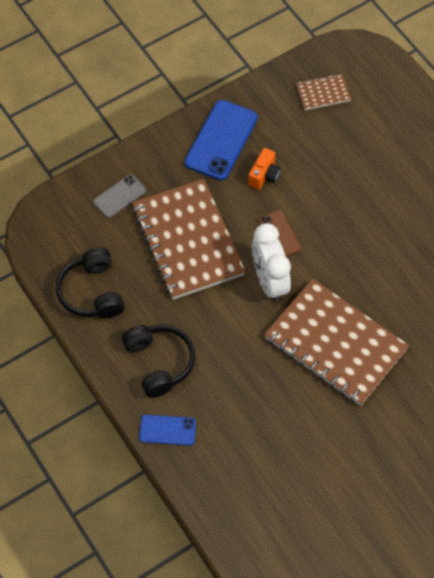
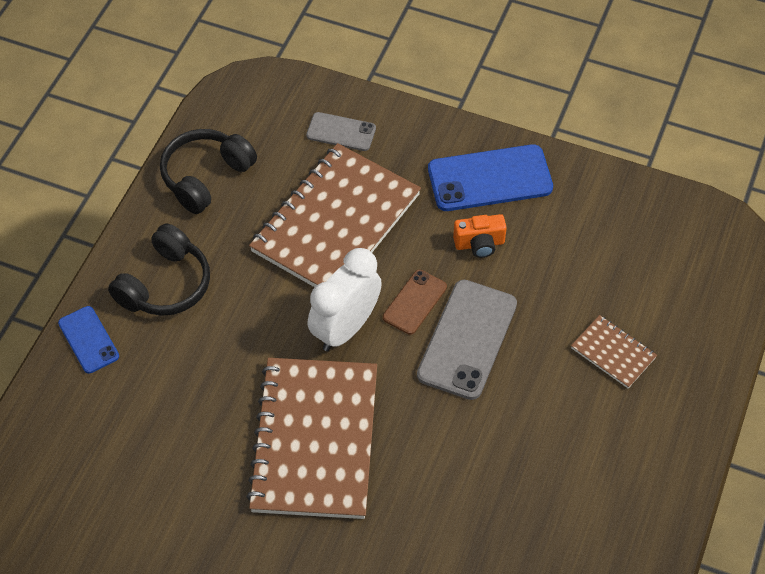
camera: 55 degrees right, 5 degrees down
brown notebook [296,73,351,110] -> brown notebook moved to [571,315,657,388]
none -> grey phone [417,280,517,400]

